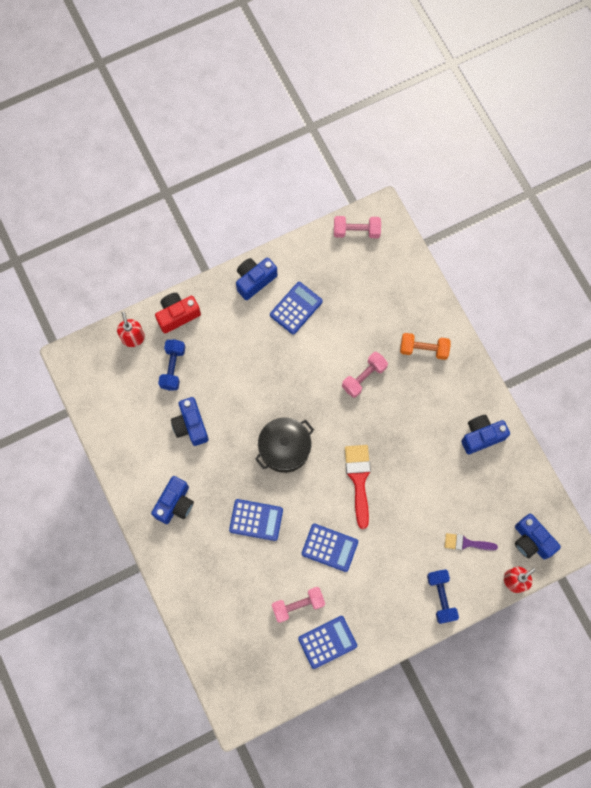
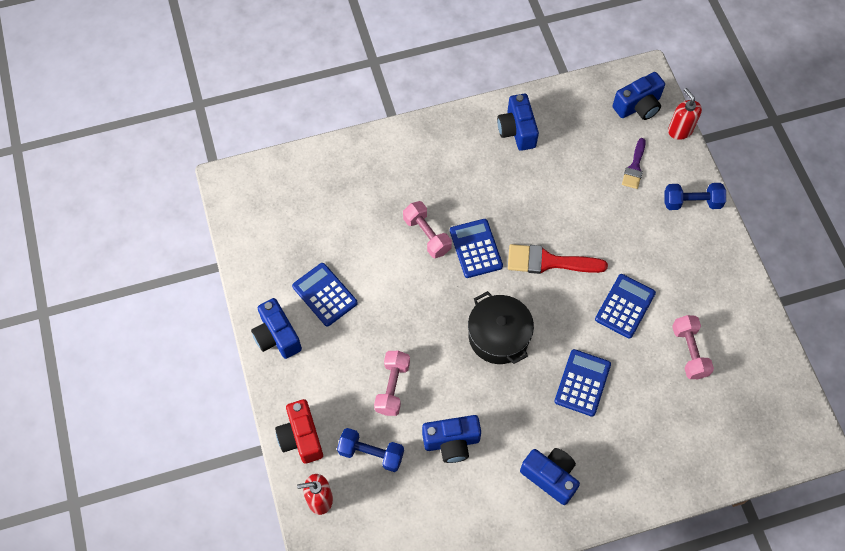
camera: 80 degrees left, 10 degrees down
blue calculator [298,616,357,669] -> blue calculator moved to [450,219,503,278]
pink dumbbell [334,216,381,238] -> pink dumbbell moved to [374,351,410,416]
orange dumbbell [400,333,451,360] -> none

